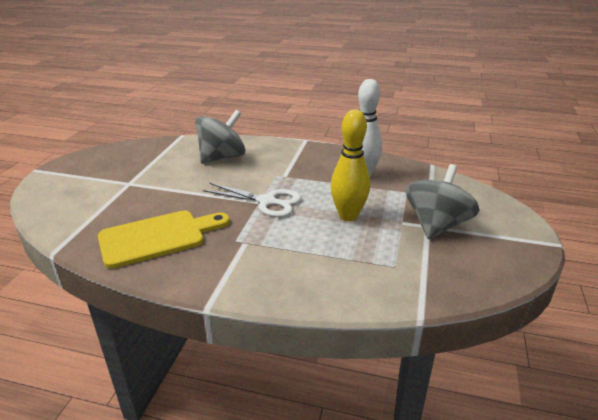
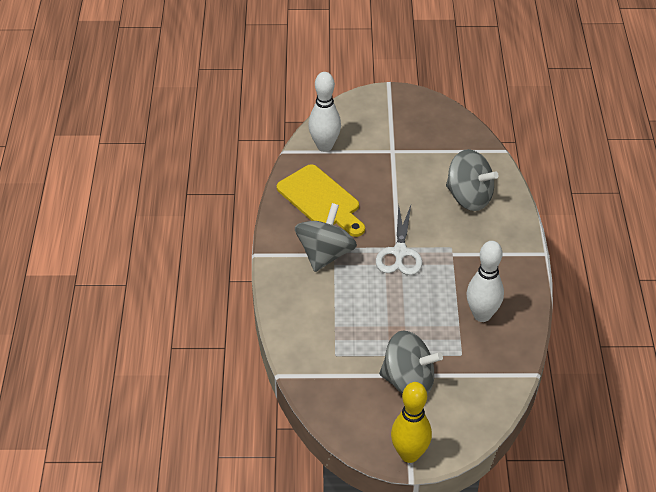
camera: 75 degrees right, 15 degrees up
yellow bowling pin [331,110,370,221] -> yellow bowling pin moved to [391,382,432,463]
none -> grey spinning top [295,203,357,272]
none -> white bowling pin [308,72,341,152]

